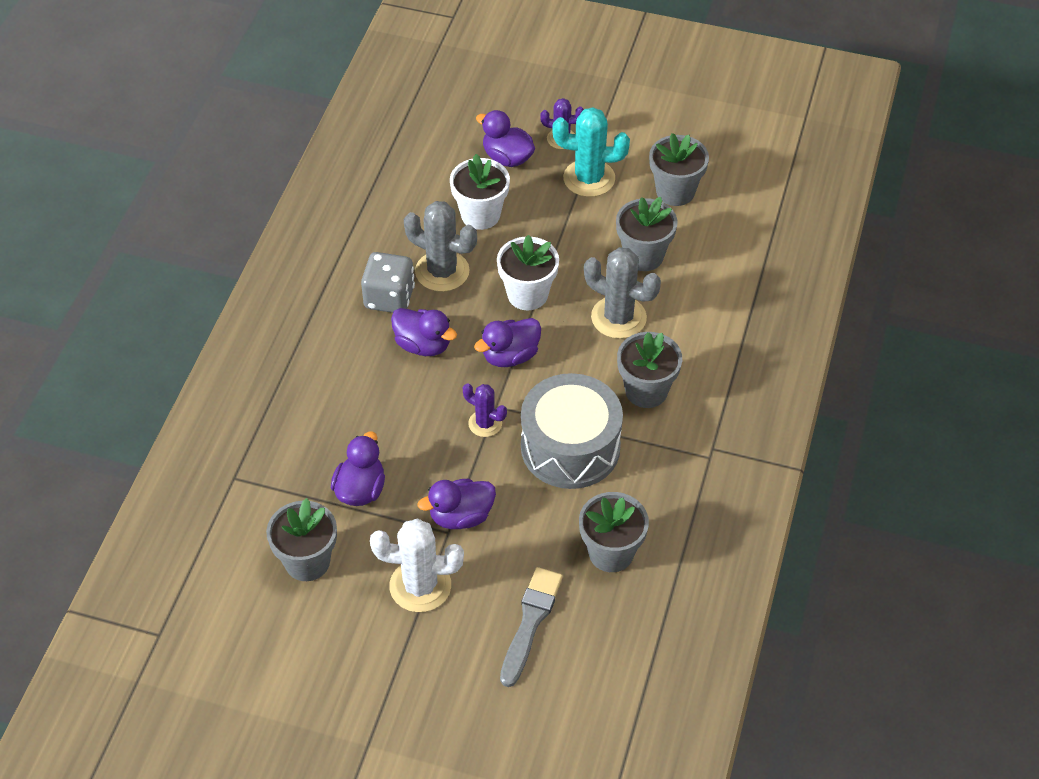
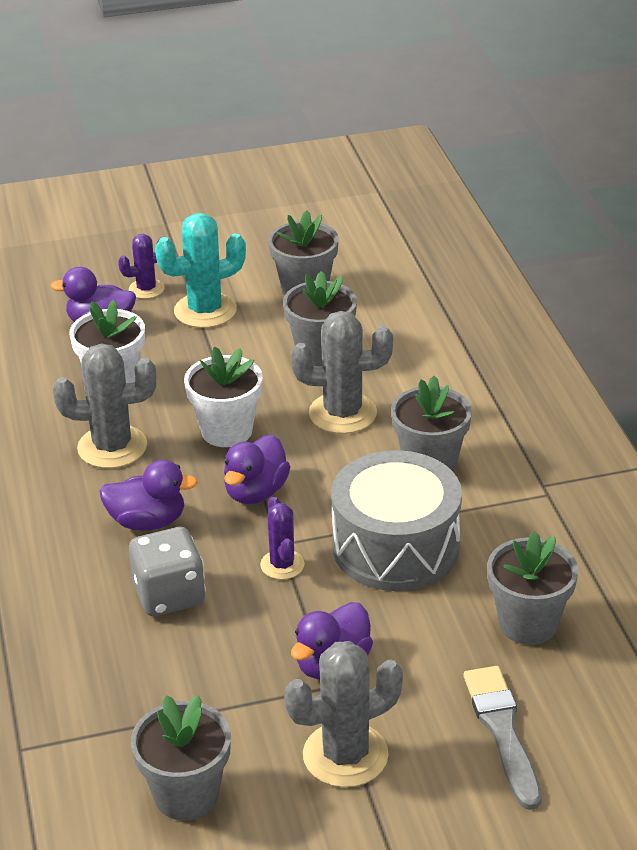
camera: 30 degrees left, 15 degrees down
purple duck [331,431,385,506] -> none
grey dice [361,252,415,313] -> grey dice moved to [129,527,206,616]
white cactus [370,519,464,612] -> grey cactus [284,641,403,788]
purple cactus [463,383,507,437] -> purple cactus turned 75 degrees clockwise [260,497,305,580]

